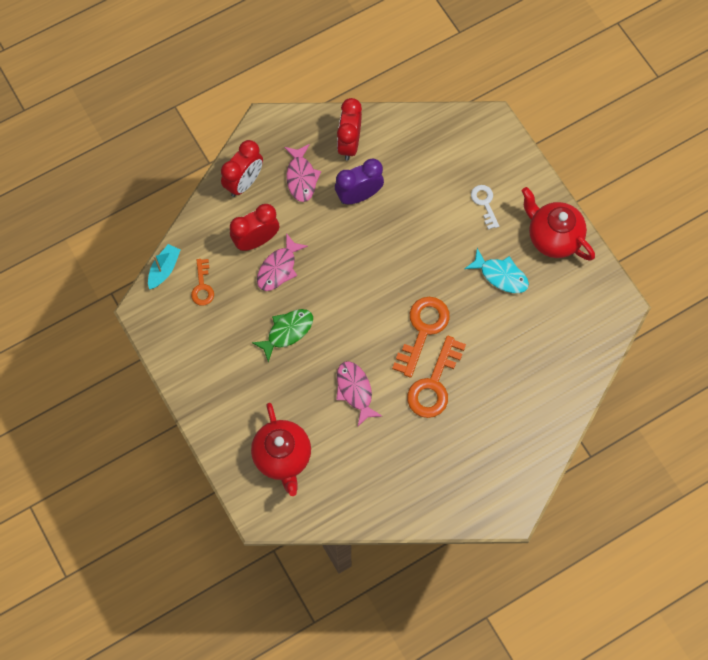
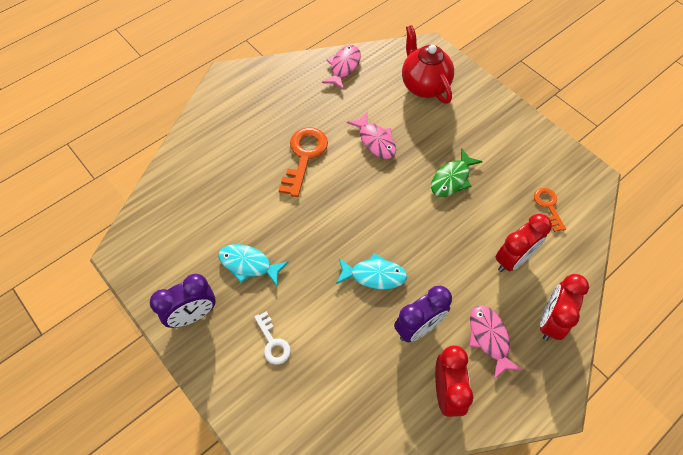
camera: 170 degrees right, 10 degrees down
turquoise boat [148,244,180,289] -> none
pink fish [257,233,308,291] -> pink fish moved to [322,45,361,90]
orange key [392,297,450,378] -> none
red teapot [522,187,595,261] -> purple clock [150,274,216,328]
none -> turquoise fish [336,253,407,289]

